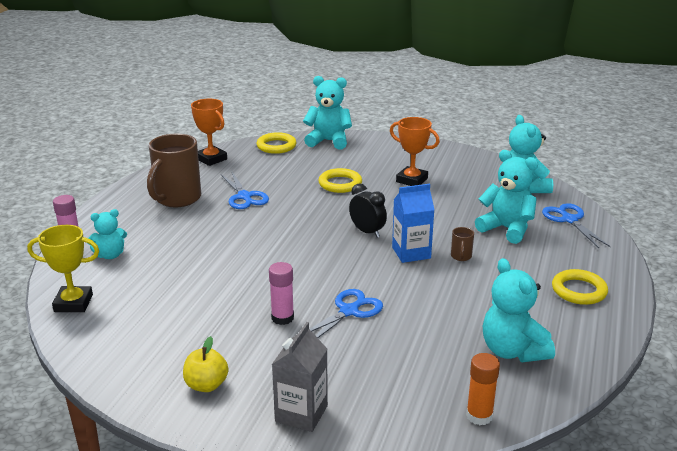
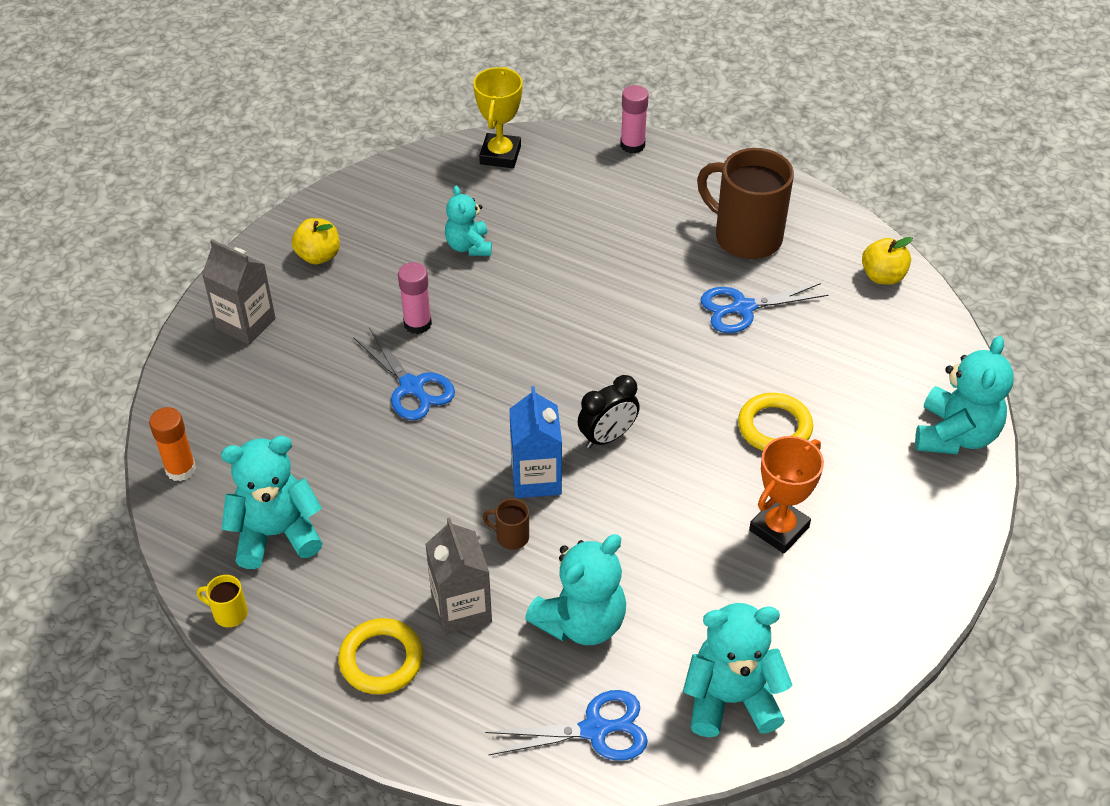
camera: 100 degrees right, 20 degrees up
turquoise teddy bear [88,209,127,259] -> turquoise teddy bear moved to [445,186,492,256]
orange trophy [191,99,227,166] -> yellow apple [862,237,913,285]
yellow ring [257,132,297,154] -> none
none -> yellow mug [197,575,248,627]
none -> grey carton [425,518,492,635]

